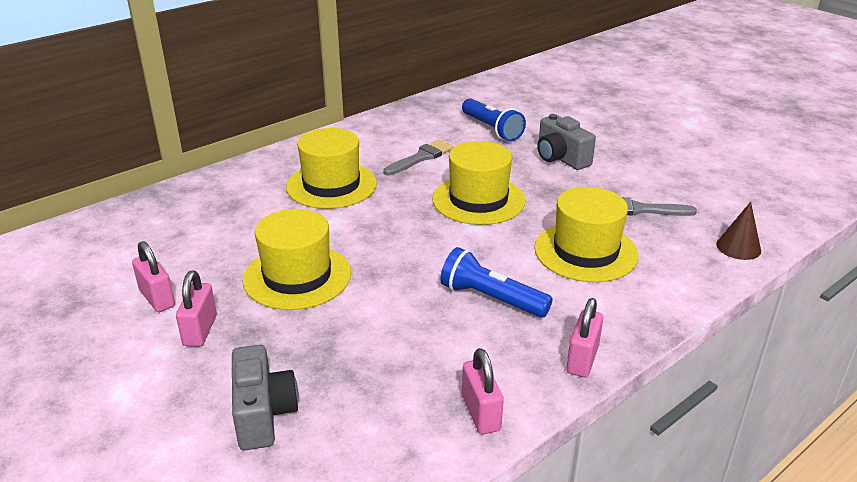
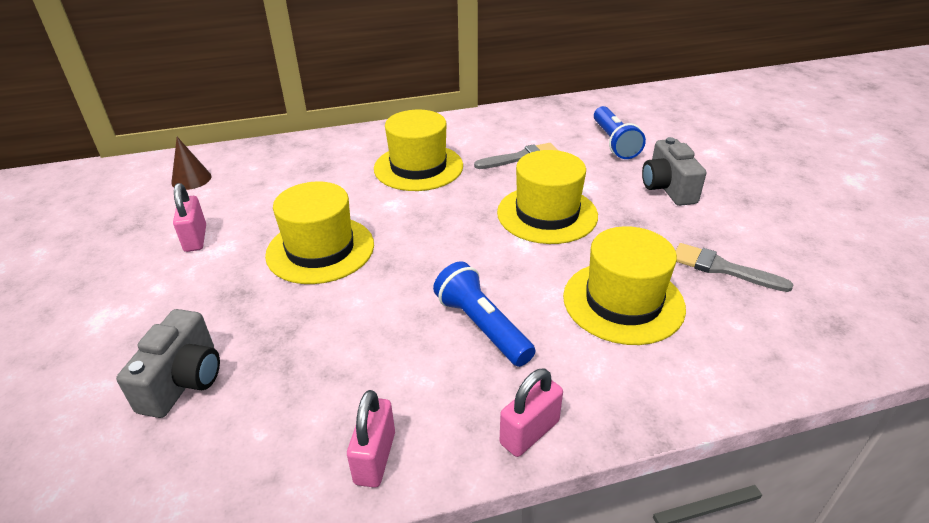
camera: 25 degrees right, 5 degrees up
pink padlock [176,271,217,347] -> none
brown cone [716,202,761,260] -> brown cone moved to [171,137,211,190]

